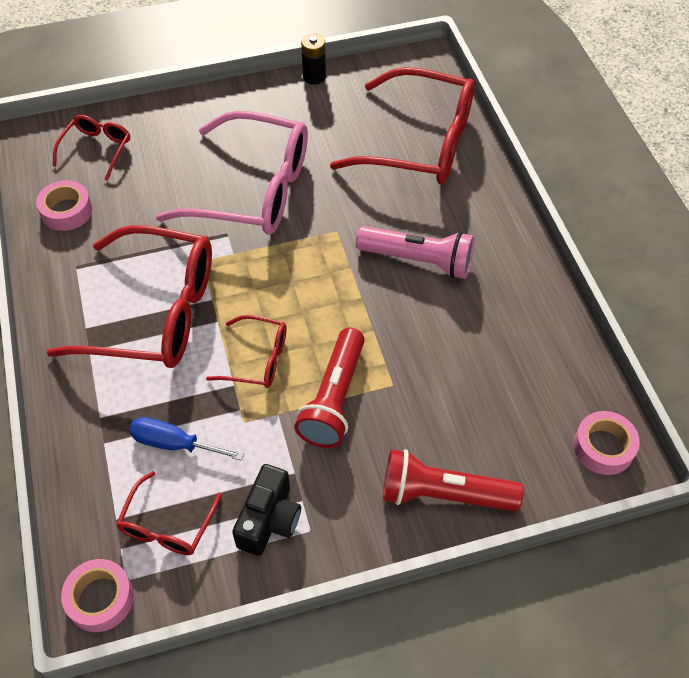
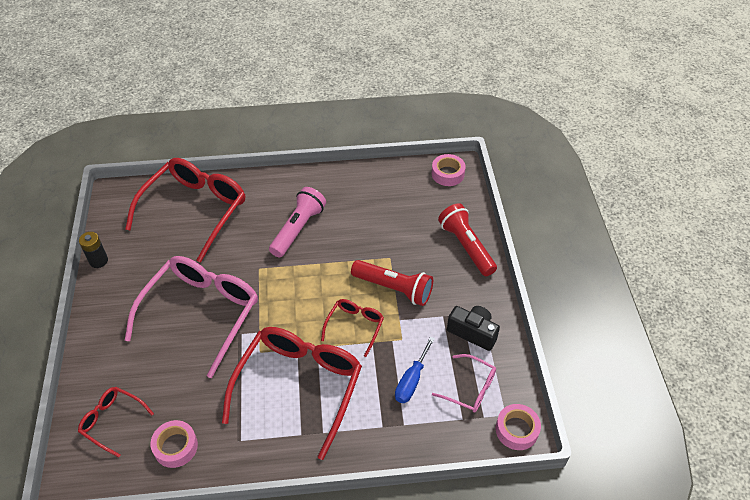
camera: 80 degrees left, 5 degrees down
red glasses [116,471,222,555] -> pink glasses [432,354,496,412]
red flashlight [383,449,524,511] -> red flashlight turned 135 degrees clockwise [438,204,497,276]

